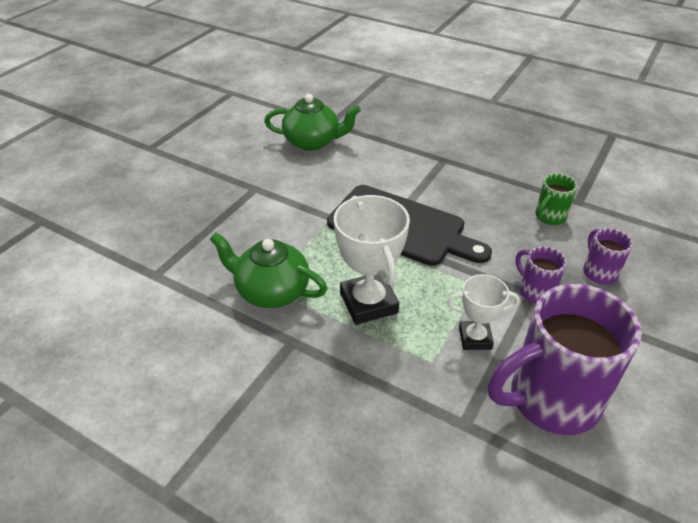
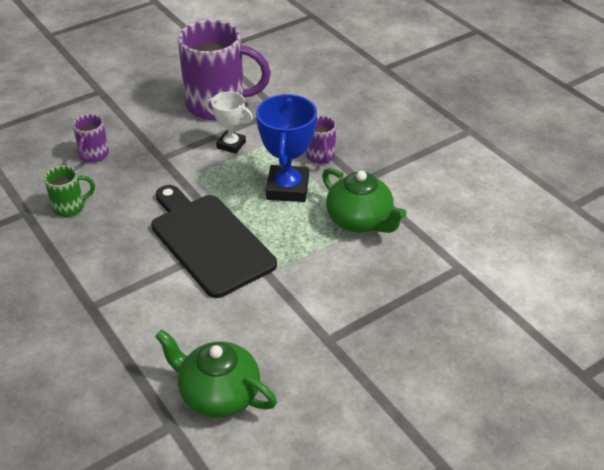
camera: 155 degrees left, 0 degrees up
white trophy [334,195,410,325] -> blue trophy [256,94,317,202]
purple mug [515,246,567,304] -> purple mug moved to [306,116,336,164]

